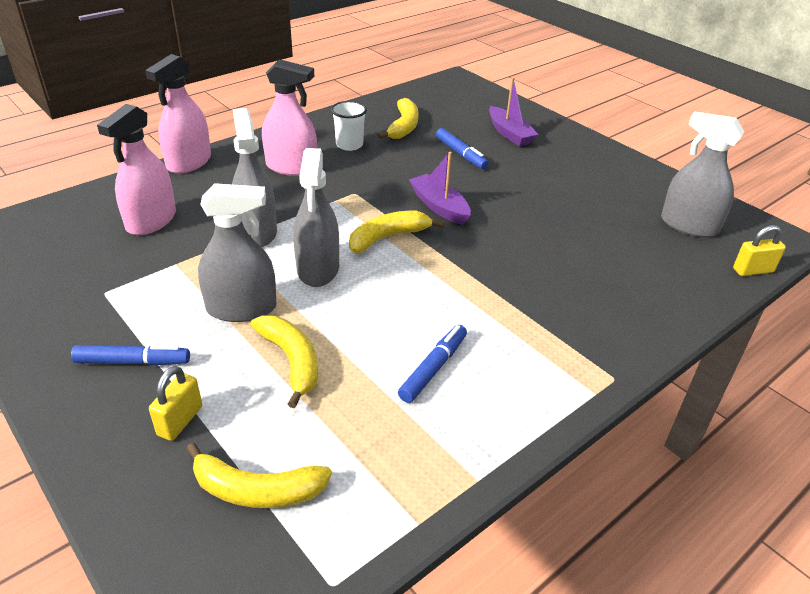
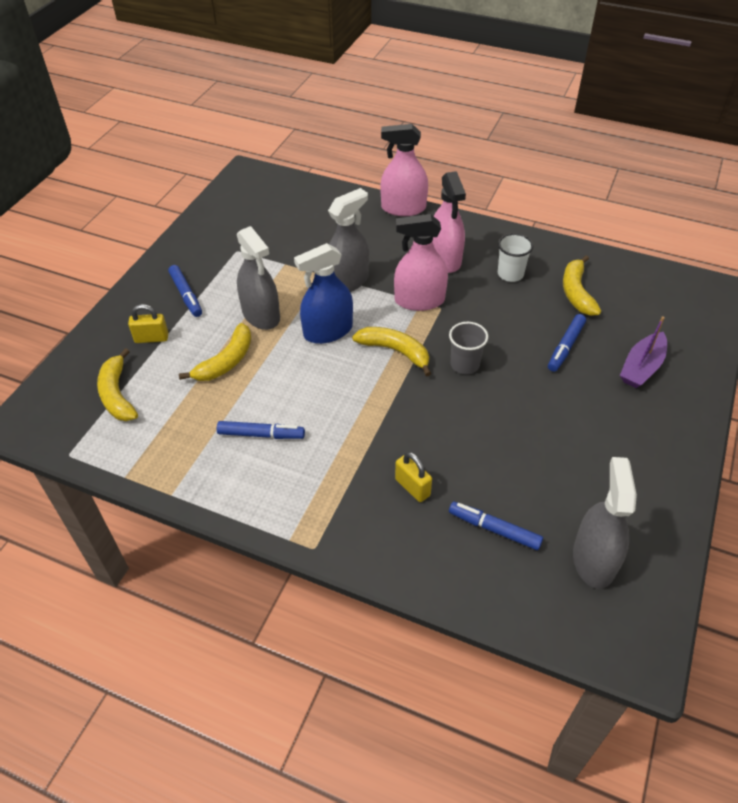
camera: 65 degrees right, 10 degrees up
pink spray bottle [97,104,176,235] -> pink spray bottle moved to [394,214,448,311]
grey spray bottle [293,148,339,287] -> blue spray bottle [294,243,353,344]
yellow banana [378,98,419,139] -> yellow banana turned 105 degrees clockwise [563,255,601,316]
purple boat [409,152,471,225] -> grey cup [449,322,488,374]
yellow padlock [733,225,786,276] -> yellow padlock moved to [395,452,432,502]
none -> blue marker [449,502,543,550]

